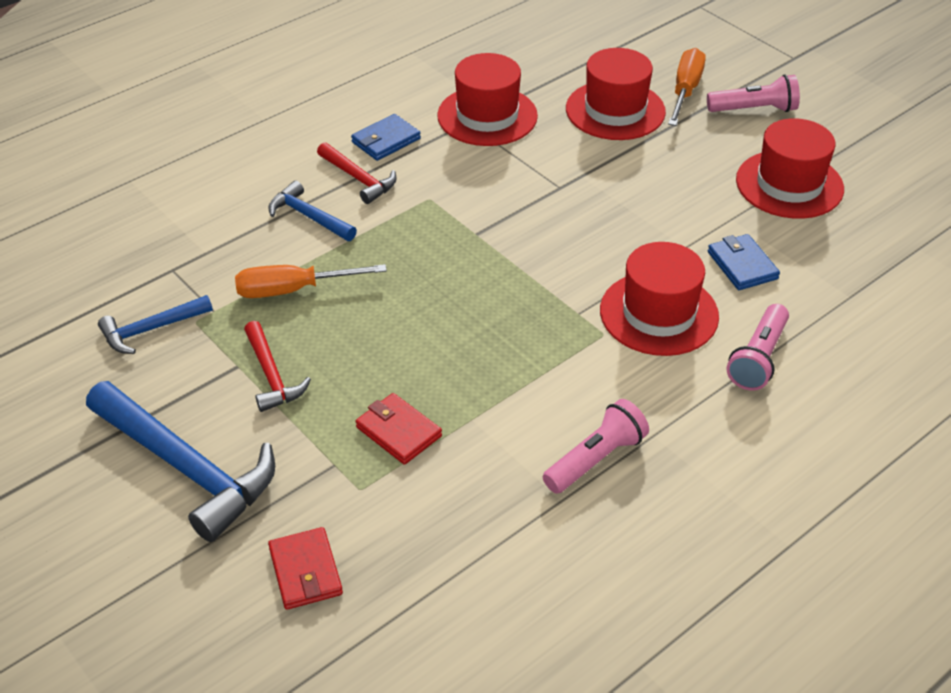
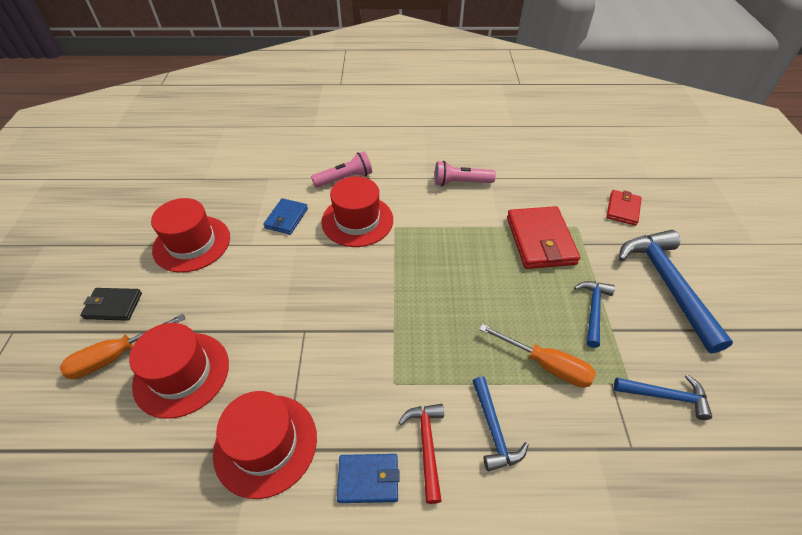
camera: 140 degrees left, 5 degrees up
red hammer [244,321,311,412] -> blue hammer [574,281,615,348]
red wallet [356,393,442,465] -> red wallet [507,206,580,269], size x1.73
pink flashlight [707,74,800,112] -> black wallet [80,288,142,321]

